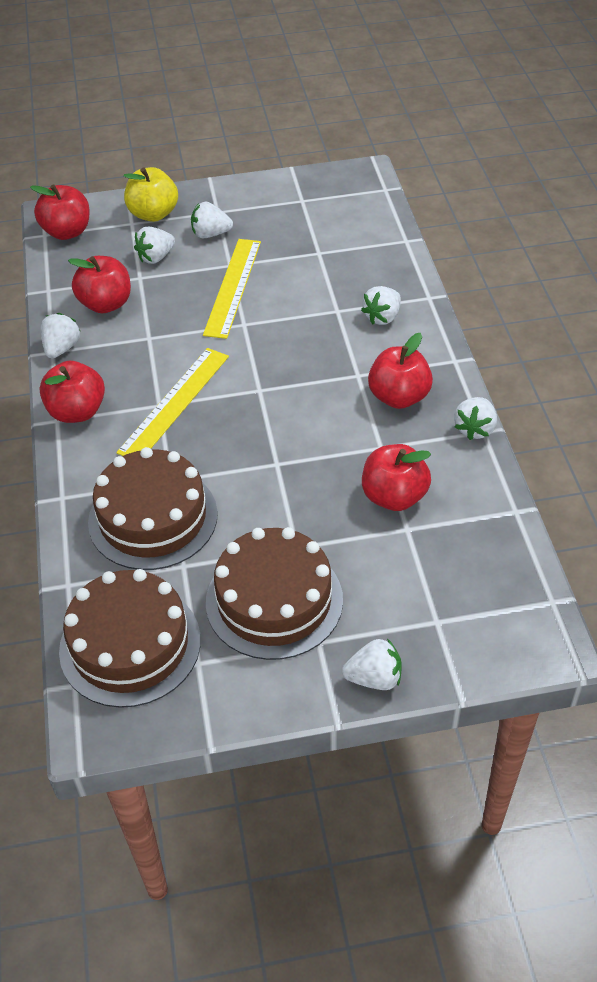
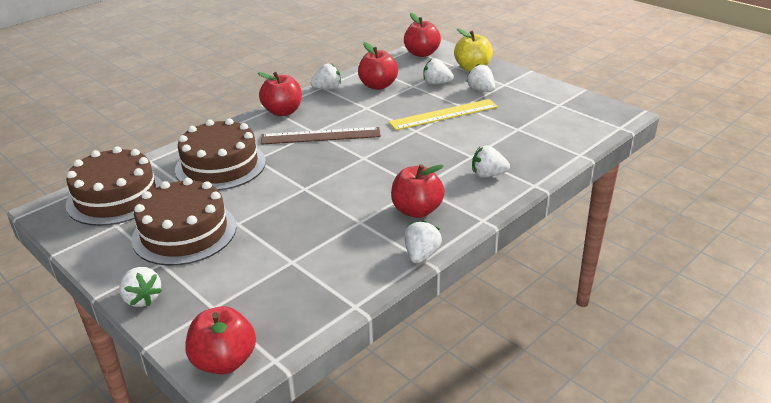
camera: 55 degrees right, 15 degrees down
yellow ruler [116,348,229,456] -> brown ruler [261,127,381,145]
red apple [362,444,431,511] -> red apple moved to [185,306,256,374]
white strawberry [454,397,497,440] -> white strawberry turned 120 degrees clockwise [404,220,442,263]

